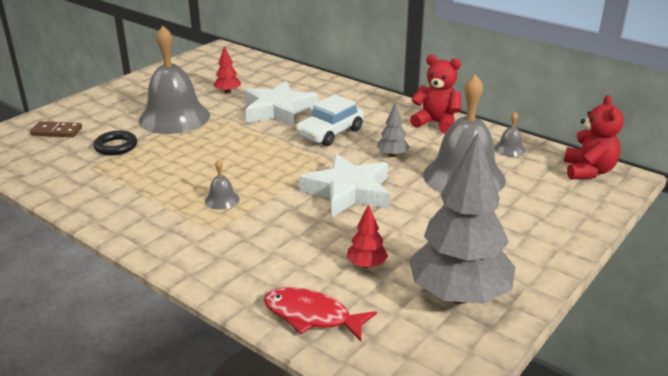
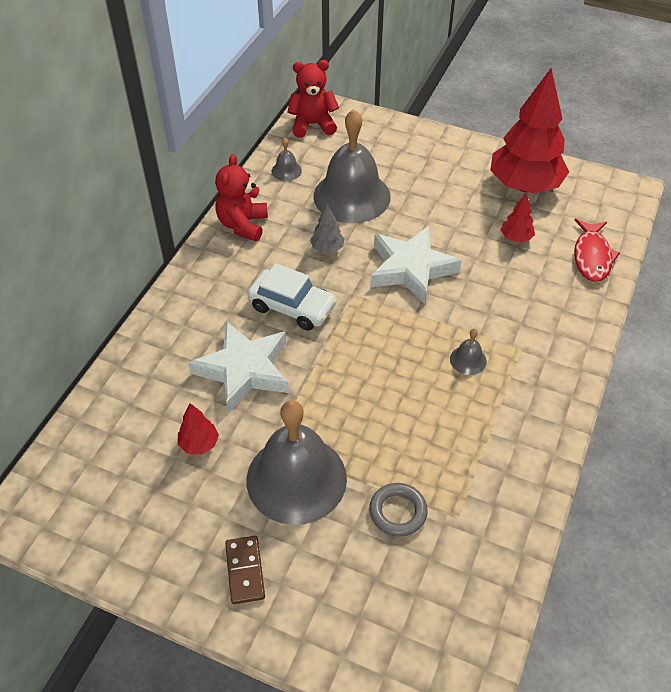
camera: 105 degrees left, 20 degrees up
brown domino [30,121,82,137] -> brown domino moved to [225,536,265,604]
black ring [93,131,137,156] -> grey ring [369,483,428,537]
grey tree [409,132,515,304] -> red tree [490,68,569,193]

